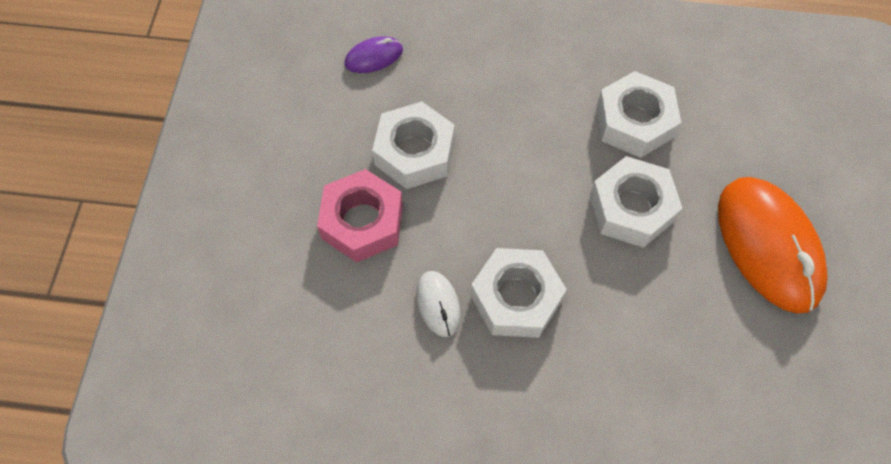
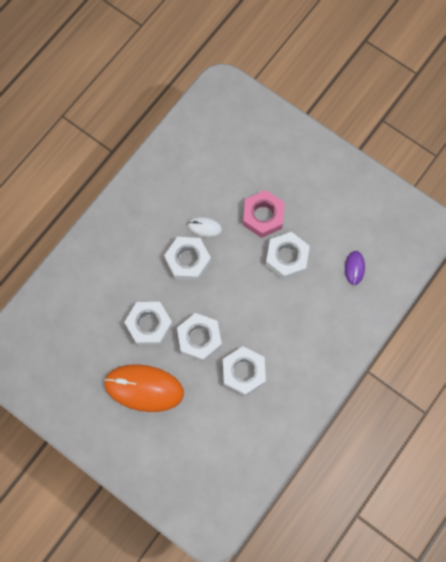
camera: 120 degrees right, 10 degrees up
none -> white nut [124,302,173,345]

